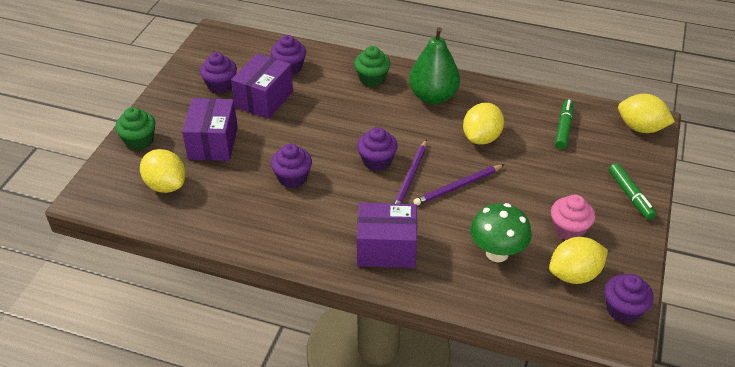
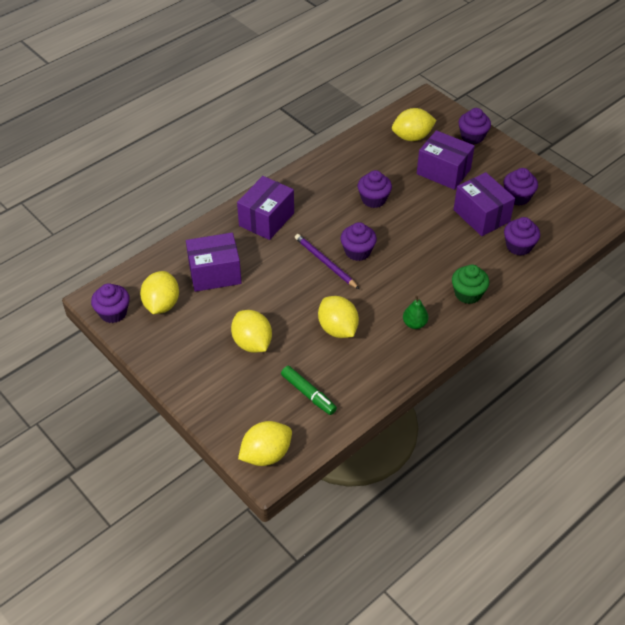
camera: 120 degrees right, 5 degrees up
green cupcake [115,107,155,150] -> purple cupcake [458,108,491,144]
green pear [409,27,460,104] -> green pear [403,295,428,329], size x0.49
purple pencil [413,164,505,206] -> none
green mushroom [470,203,531,262] -> purple box [186,233,242,292]
pink cupcake [551,195,595,240] -> none
green marker [609,163,656,220] -> none
none -> yellow lemon [231,310,272,353]

